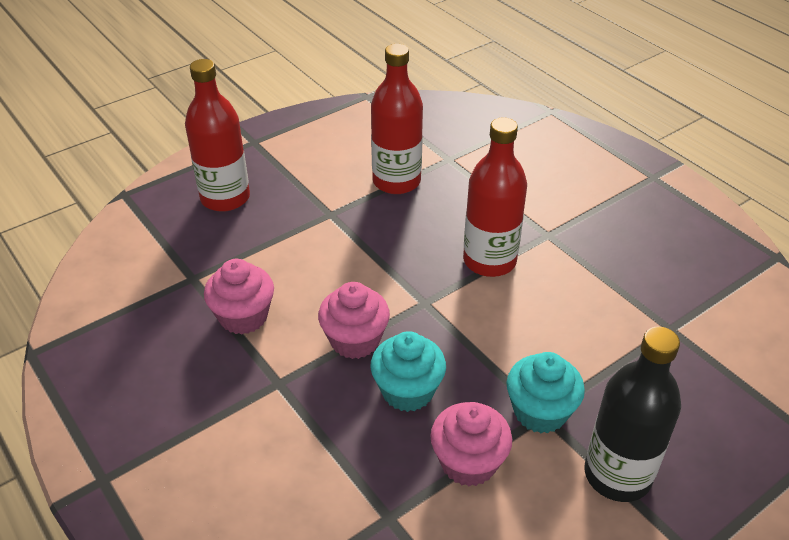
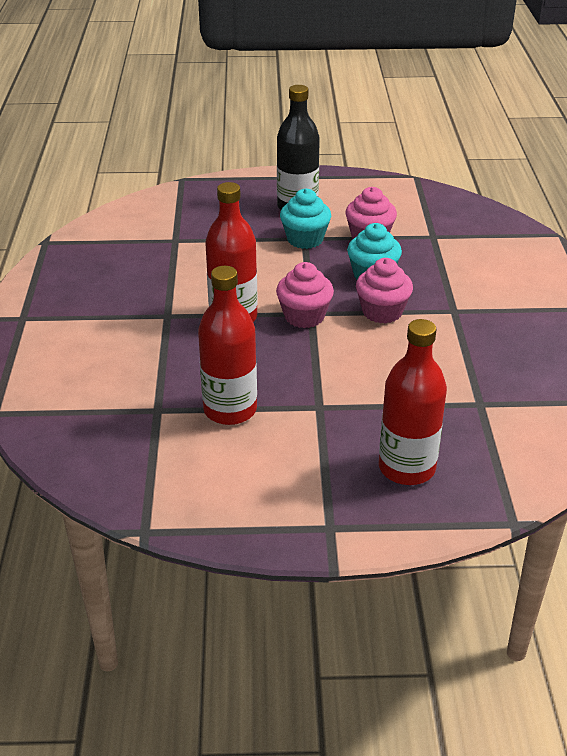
camera: 145 degrees left, 5 degrees down
pink cupcake [204,259,274,335] -> pink cupcake moved to [276,262,334,328]

